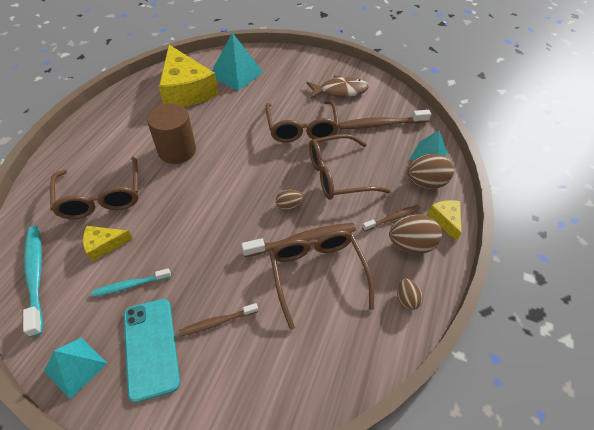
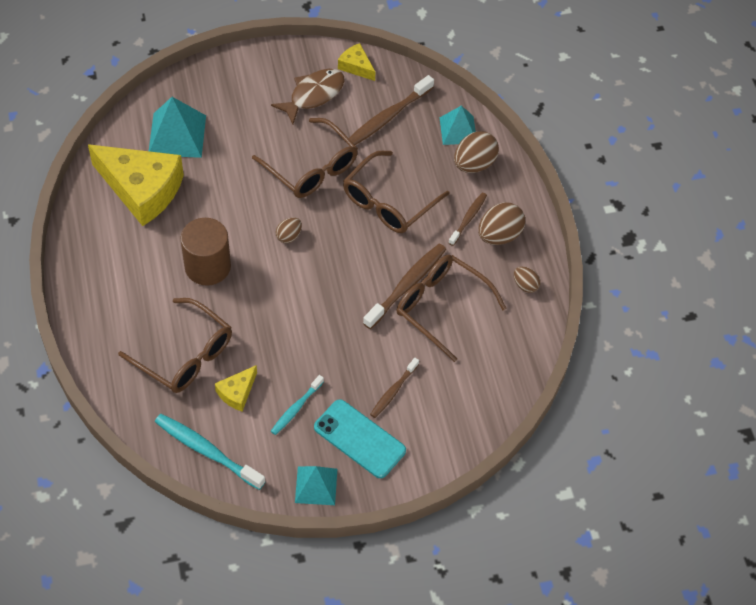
camera: 35 degrees left, 5 degrees up
brown egg [276,189,303,210] -> brown egg moved to [276,217,302,243]
yellow cheese [427,200,461,241] -> yellow cheese moved to [338,43,375,81]

